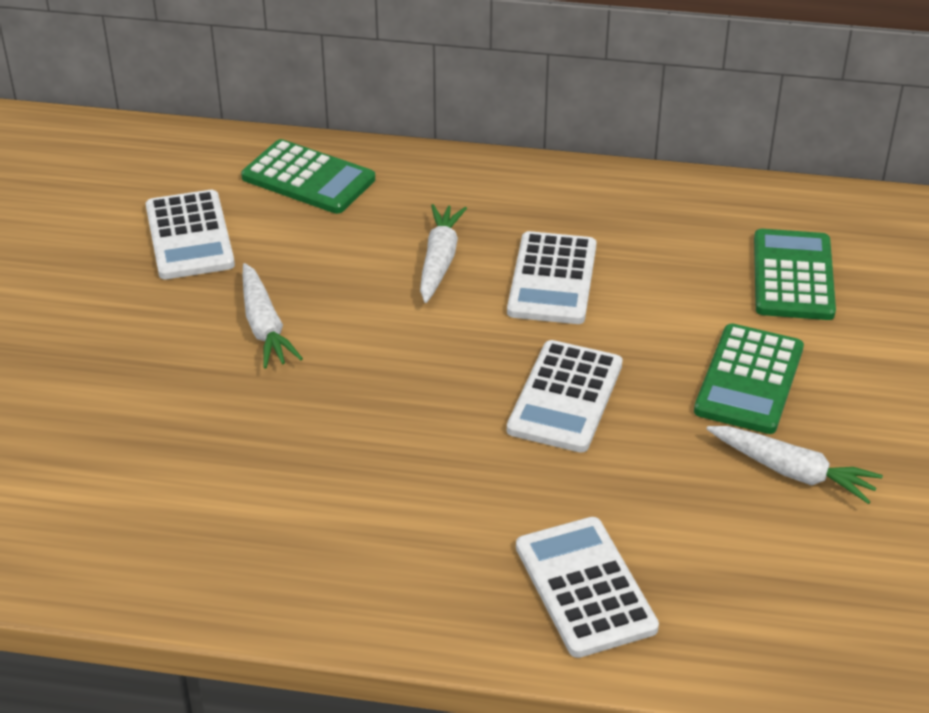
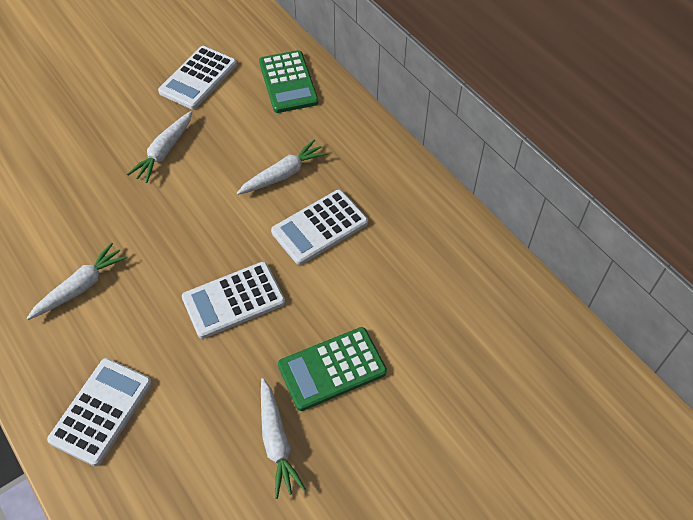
camera: 45 degrees right, 15 degrees up
green calculator [754,229,836,320] -> none
none -> white carrot [27,243,128,320]

